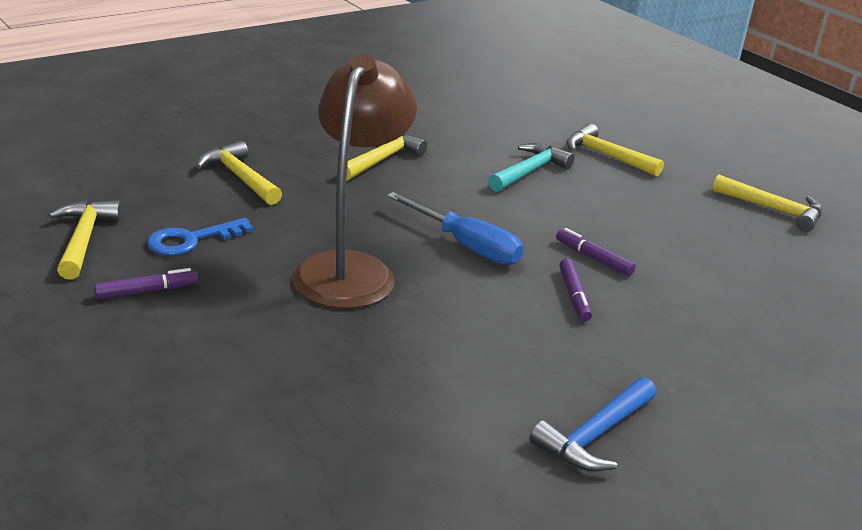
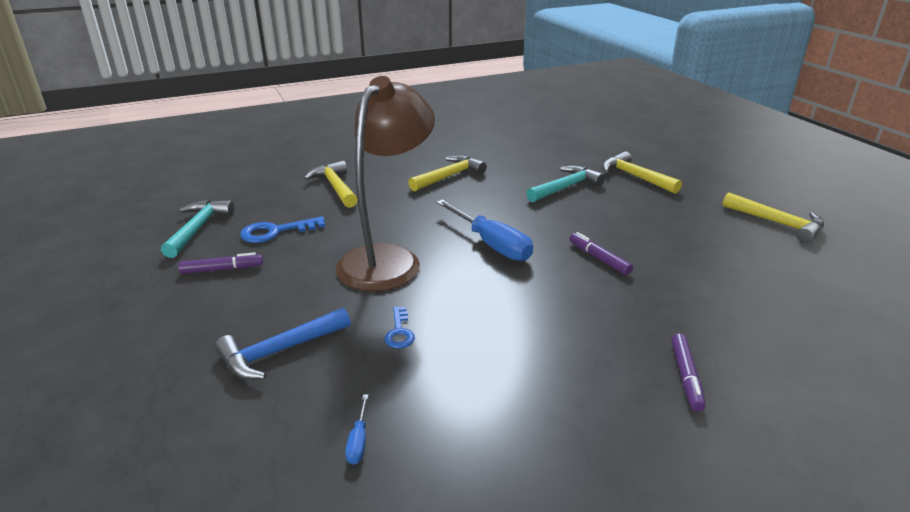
camera: 15 degrees right, 0 degrees up
yellow hammer [49,200,122,279] -> turquoise hammer [161,200,235,258]
blue hammer [530,377,656,472] -> blue hammer moved to [215,308,351,380]
purple marker [559,259,592,321] -> purple marker moved to [671,334,706,411]
none -> blue screwdriver [345,395,368,465]
none -> blue key [385,306,415,348]

